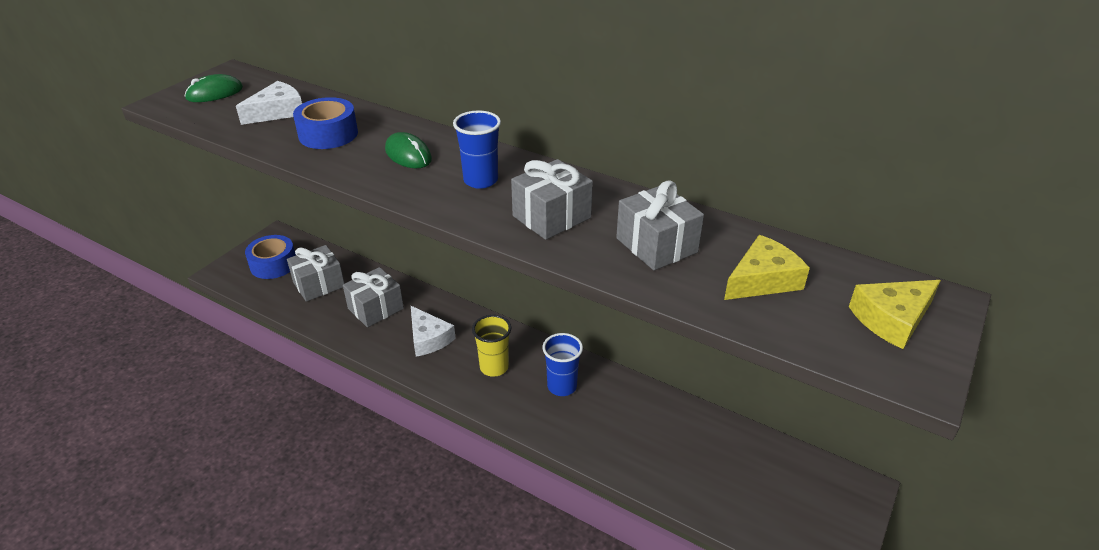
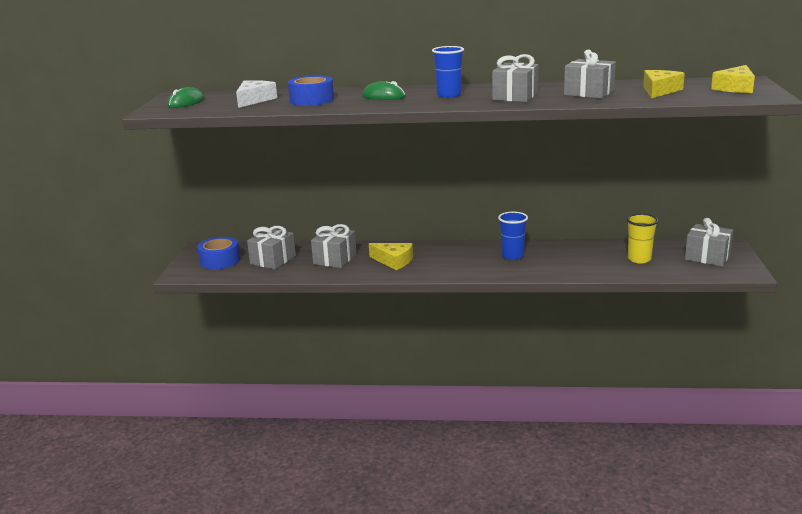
camera: 25 degrees left, 15 degrees down
white cheese [411,306,456,357] -> yellow cheese [369,243,413,270]
yellow cup [472,315,511,377] -> yellow cup moved to [627,214,658,264]
none -> grey gift [685,218,733,266]

